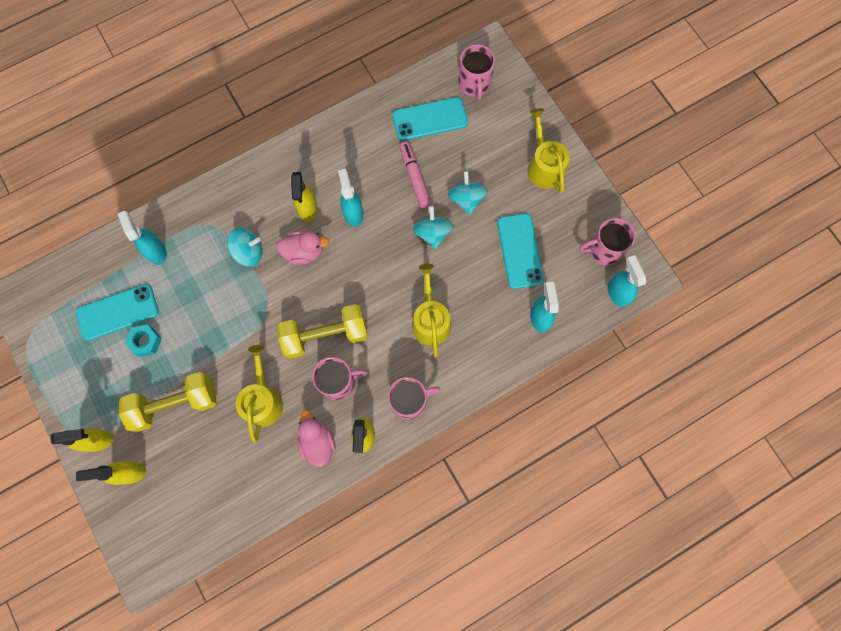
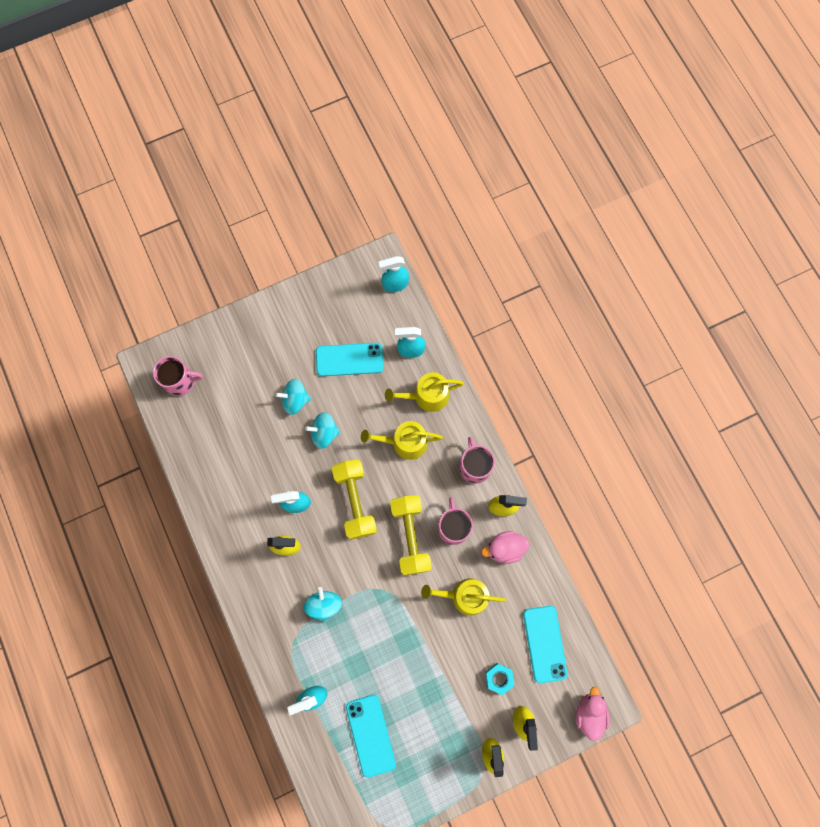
camera: 85 degrees left, 0 degrees up
yellow dumbbell [119,372,217,432] -> yellow dumbbell moved to [332,460,377,540]
turquoise nut [125,324,162,357] -> turquoise nut moved to [485,663,514,695]
pink duck [276,231,329,265] -> pink duck moved to [576,687,610,741]
turquoise phone [392,97,468,141] -> turquoise phone moved to [523,606,568,683]
pink marker [399,141,432,208] -> none
yellow watering can [527,108,570,193] -> yellow watering can moved to [385,372,464,412]
pink mug [579,218,635,266] -> none

